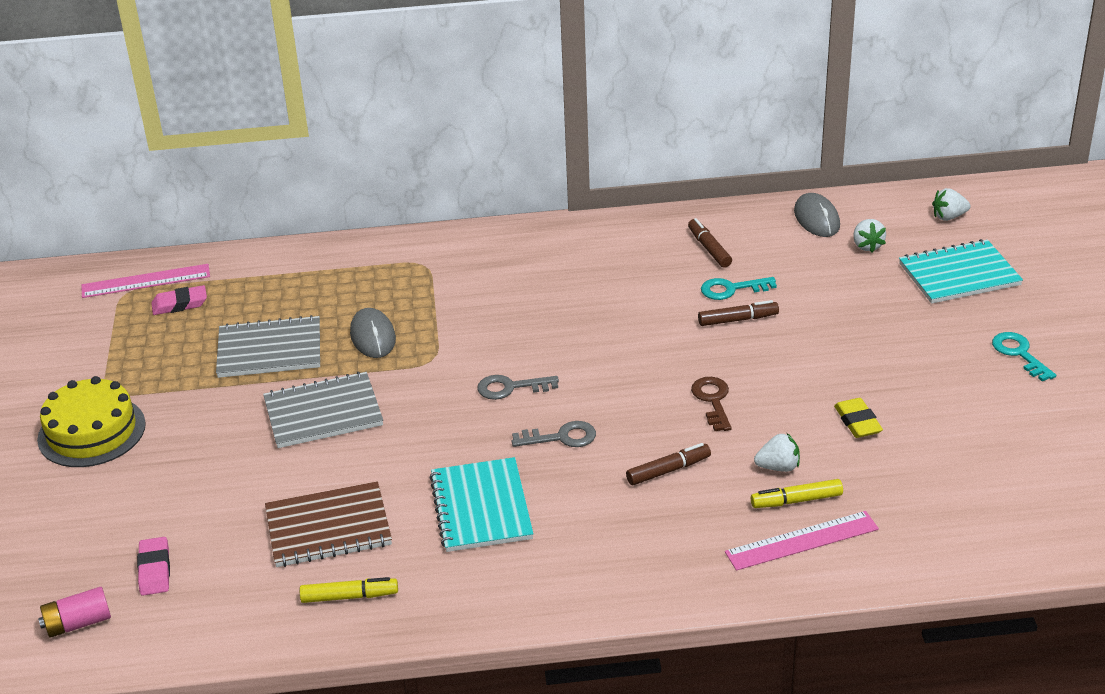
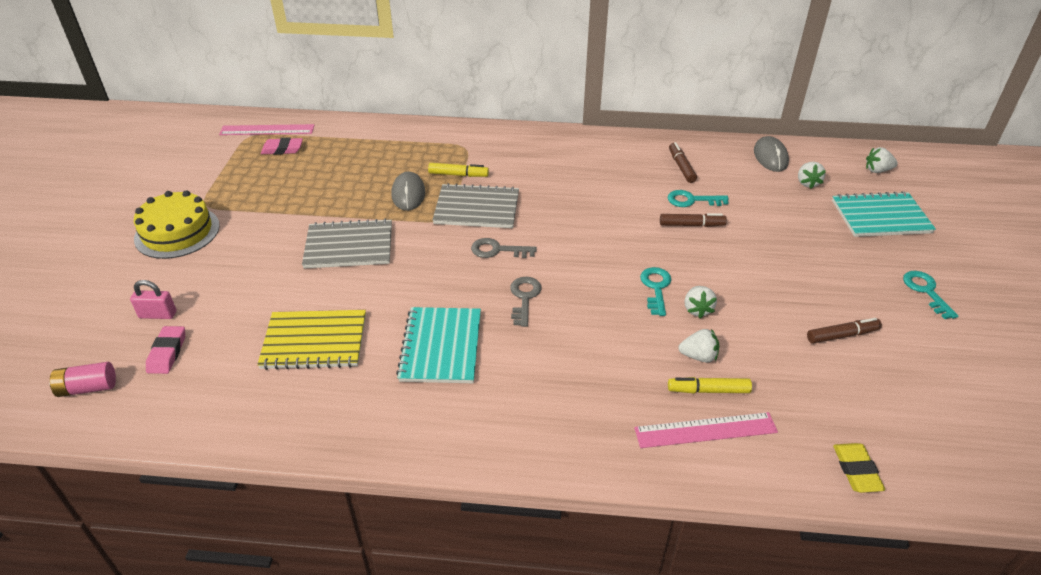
camera: 10 degrees right, 5 degrees up
grey notebook [216,315,320,378] -> grey notebook moved to [432,183,519,228]
brown notebook [265,481,392,567] -> yellow notebook [257,310,366,370]
yellow marker [300,577,398,603] -> yellow marker moved to [428,163,489,177]
grey key [512,421,596,447] -> grey key turned 90 degrees counterclockwise [510,277,541,327]
brown marker [626,443,711,485] -> brown marker moved to [807,318,882,344]
brown key [691,377,732,431] -> turquoise key [640,267,671,316]
yellow eraser [834,398,883,438] -> yellow eraser moved to [833,443,885,493]
none -> pink padlock [130,280,176,319]
none -> white strawberry [685,286,717,318]

